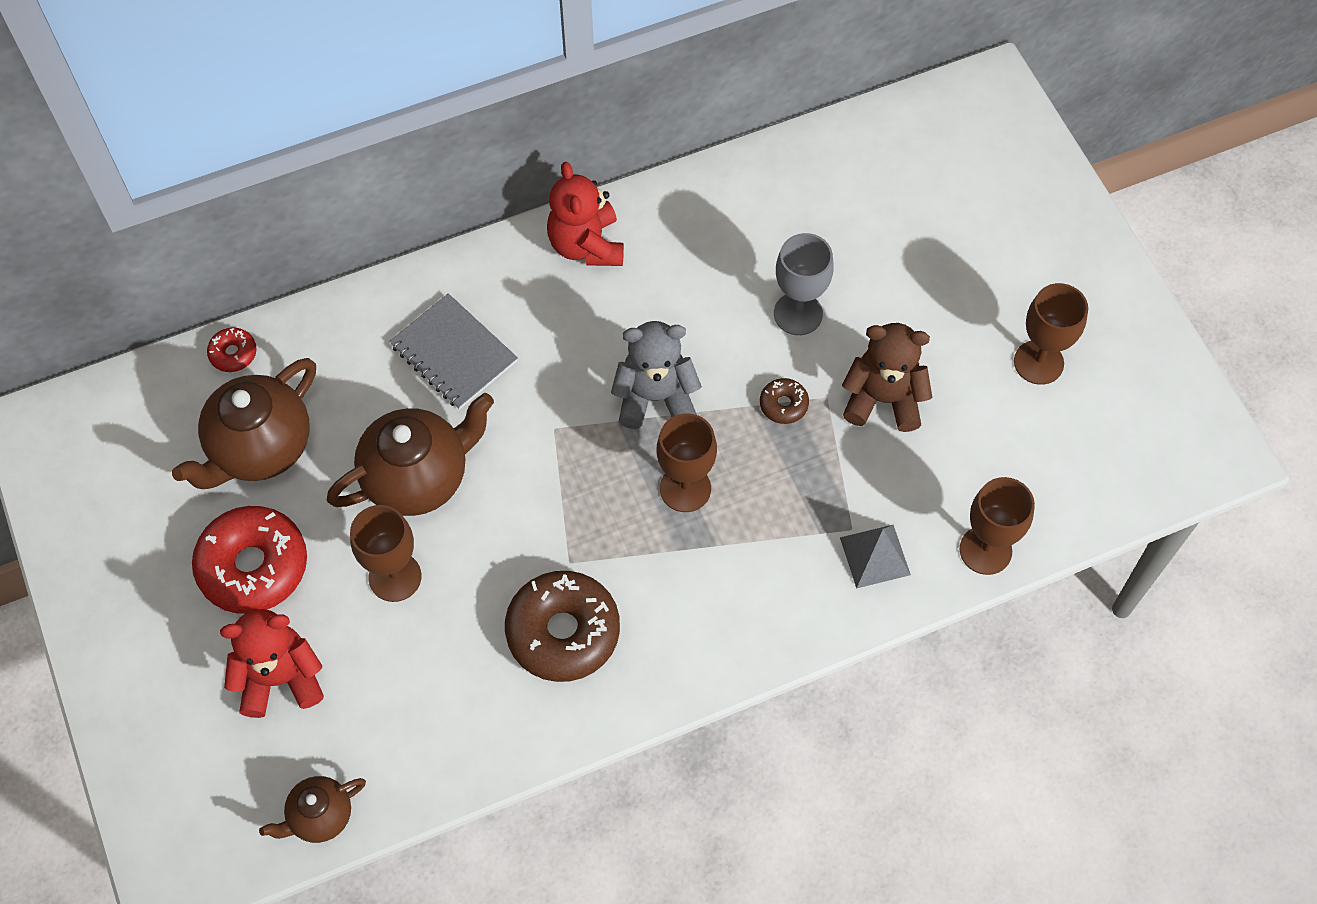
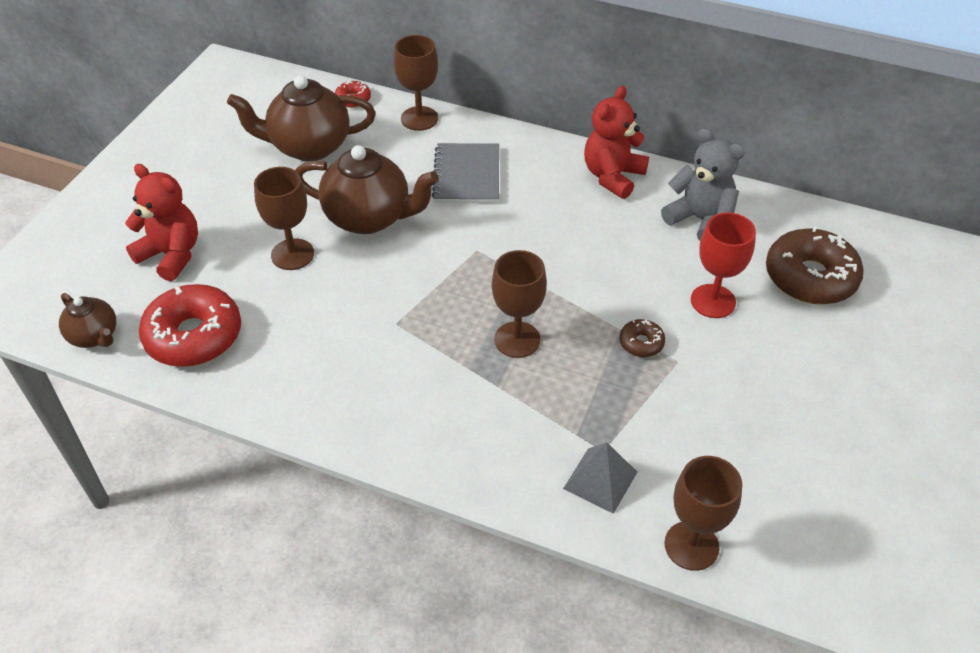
camera: 45 degrees right, 15 degrees down
red donut [192,506,307,614] -> red donut moved to [139,284,241,367]
brown teapot [259,776,366,843] -> brown teapot turned 150 degrees counterclockwise [59,293,116,348]
brown donut [505,571,620,682] -> brown donut moved to [766,226,864,305]
grey teddy bear [611,321,702,429] -> grey teddy bear moved to [661,128,745,241]
grey goblet [774,233,834,335] -> red goblet [691,212,756,318]
brown teddy bear [842,323,933,432] -> none
brown goblet [1014,283,1088,385] -> brown goblet moved to [394,35,438,131]

